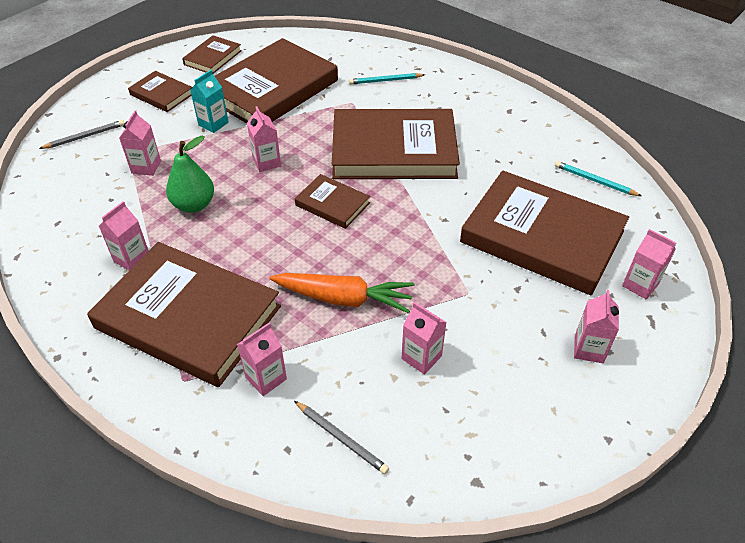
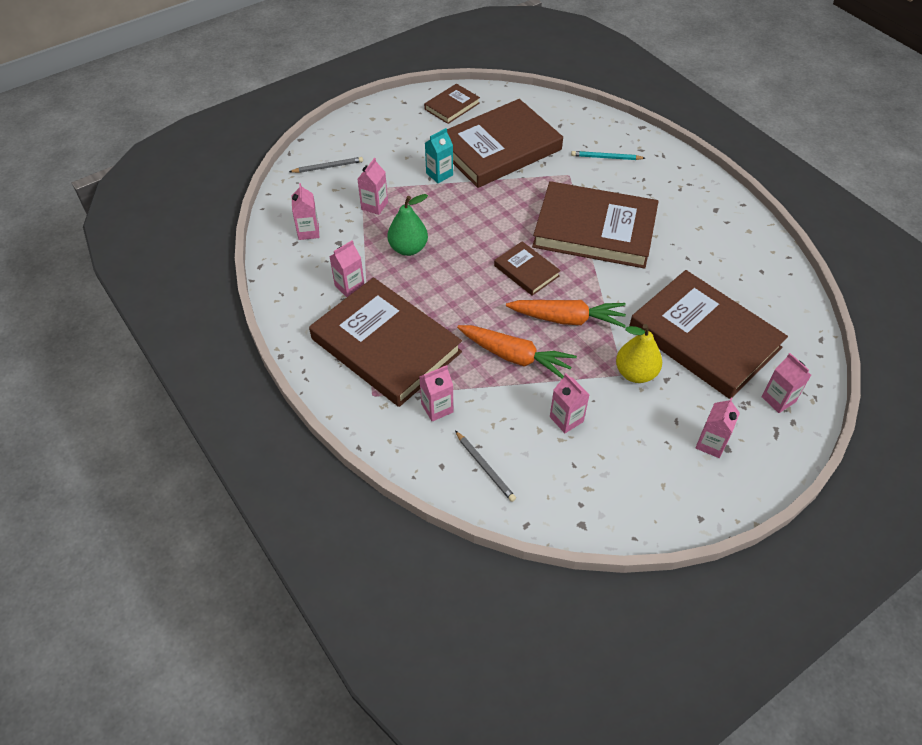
camera: 15 degrees right, 5 degrees up
brown book [128,71,192,112] -> none
pink carton [247,106,281,172] -> pink carton moved to [292,183,319,240]
turquoise pencil [555,161,641,196] -> none
none -> orange carrot [506,300,626,328]
none -> yellow pear [616,324,662,383]

